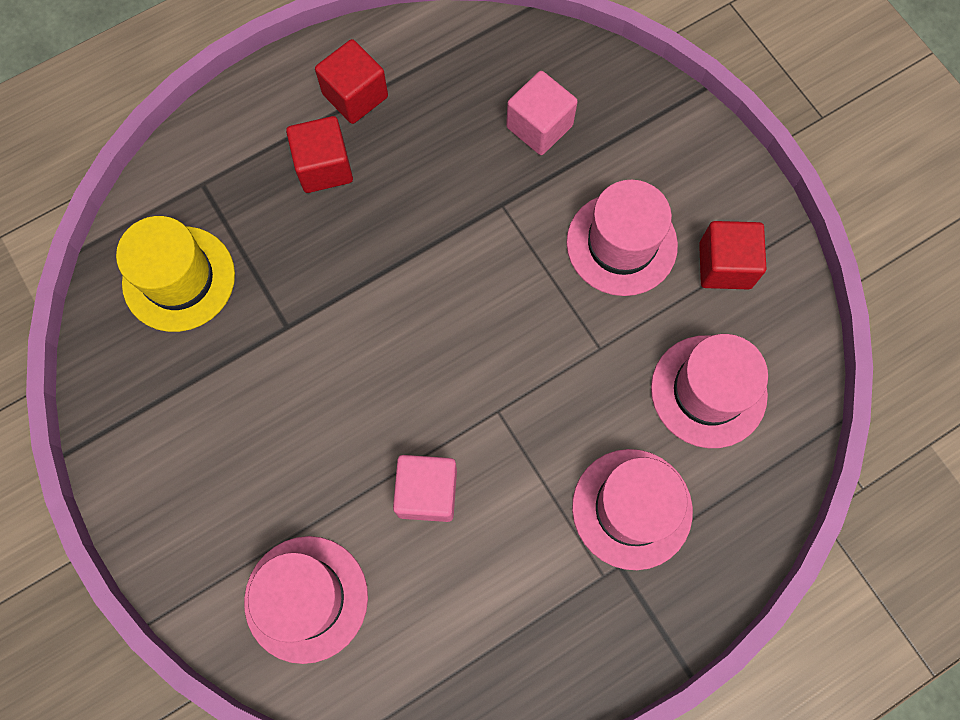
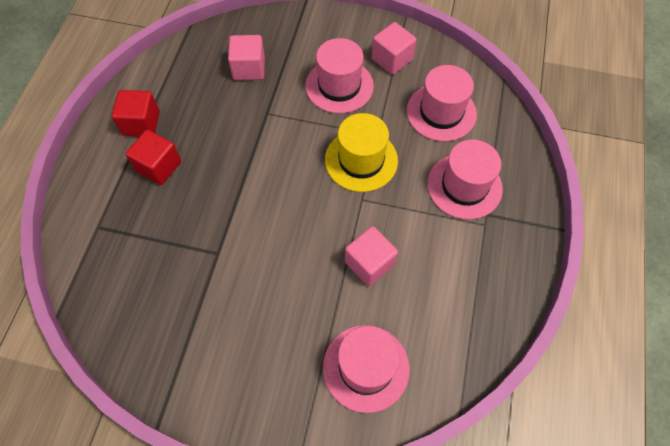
camera: 45 degrees left, 10 degrees down
yellow hat [116,216,235,332] -> yellow hat moved to [325,113,398,192]
red cube [699,221,766,289] -> pink cube [372,22,417,75]

